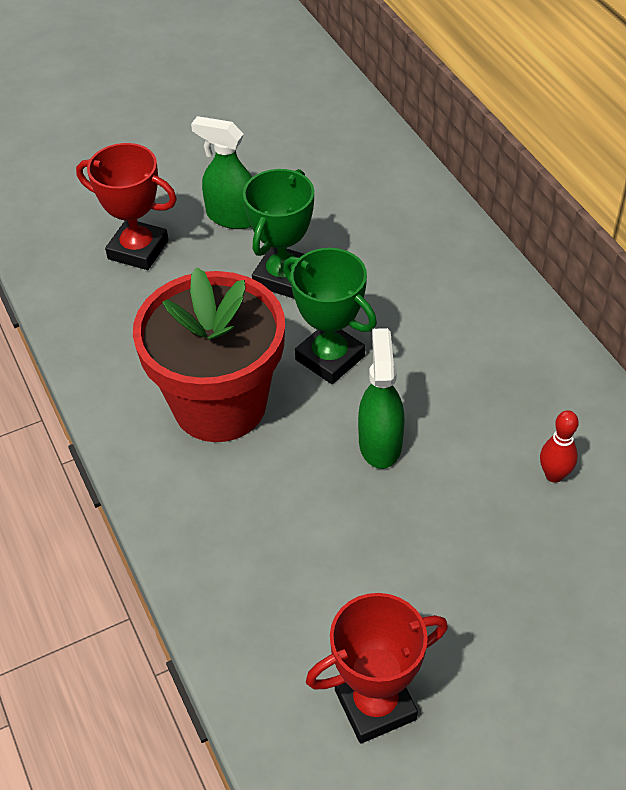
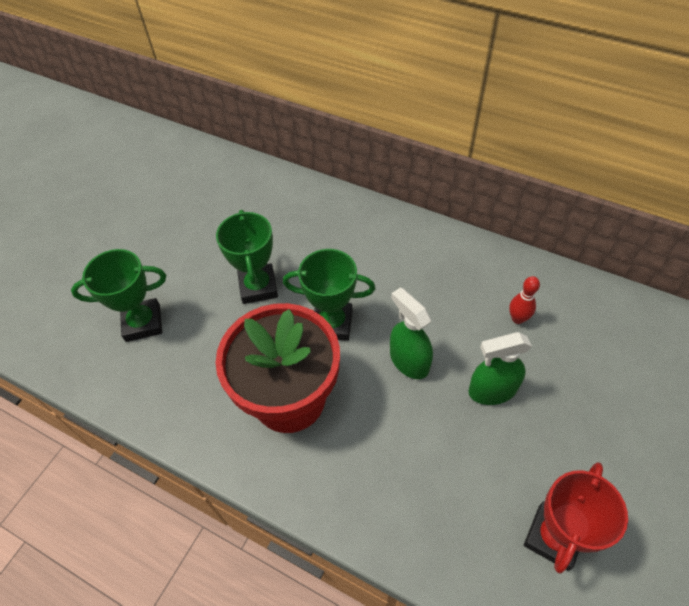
camera: 35 degrees left, 5 degrees up
red trophy [76,143,177,270] -> green trophy [71,249,166,342]
green spray bottle [191,116,252,229] -> green spray bottle moved to [468,332,532,405]

